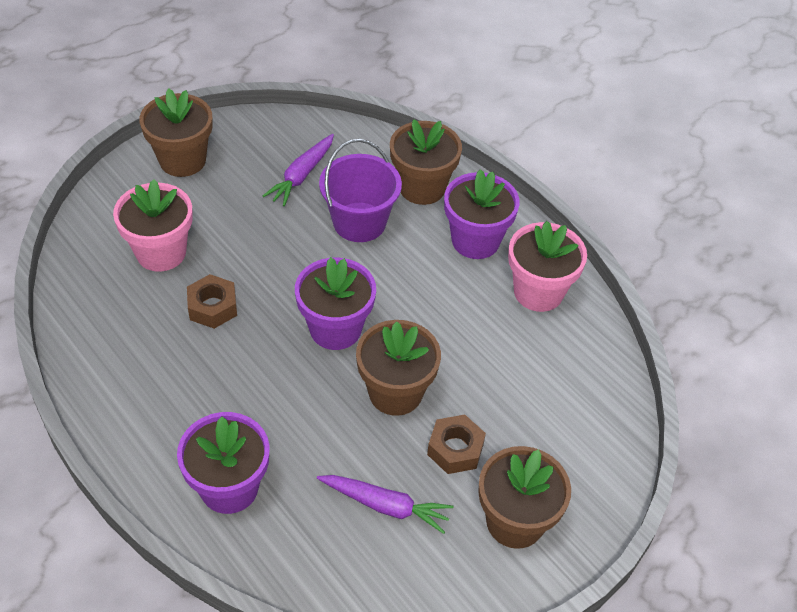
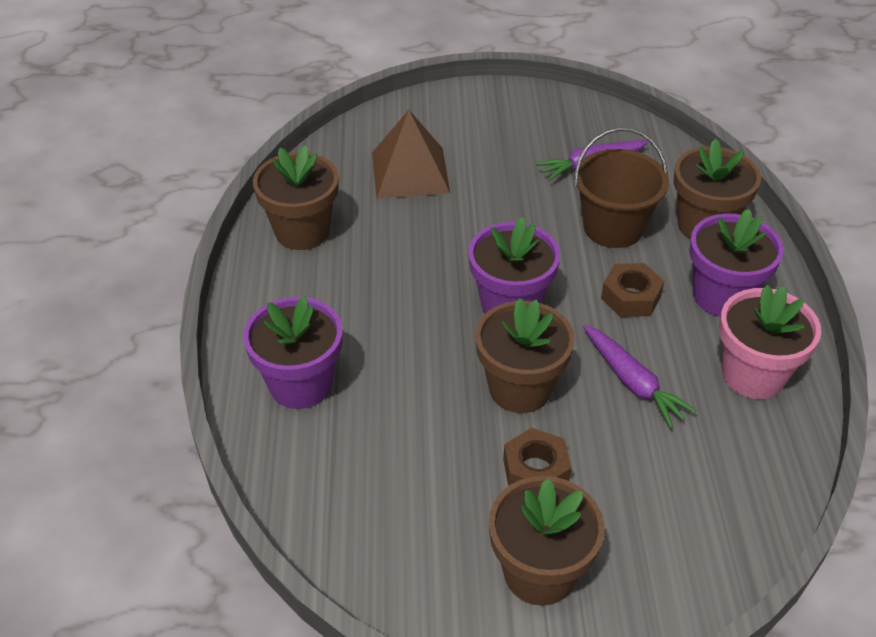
camera: 40 degrees right, 5 degrees down
pink flower pot [113,179,193,272] -> brown pyramid [372,110,450,199]
brown flower pot [139,88,213,177] -> brown flower pot moved to [253,145,339,250]
brown nut [187,274,237,329] -> brown nut moved to [601,263,664,317]
purple carrot [317,475,453,534] -> purple carrot moved to [583,325,697,428]
purple bucket [319,139,402,242] -> brown bucket [574,127,669,248]

